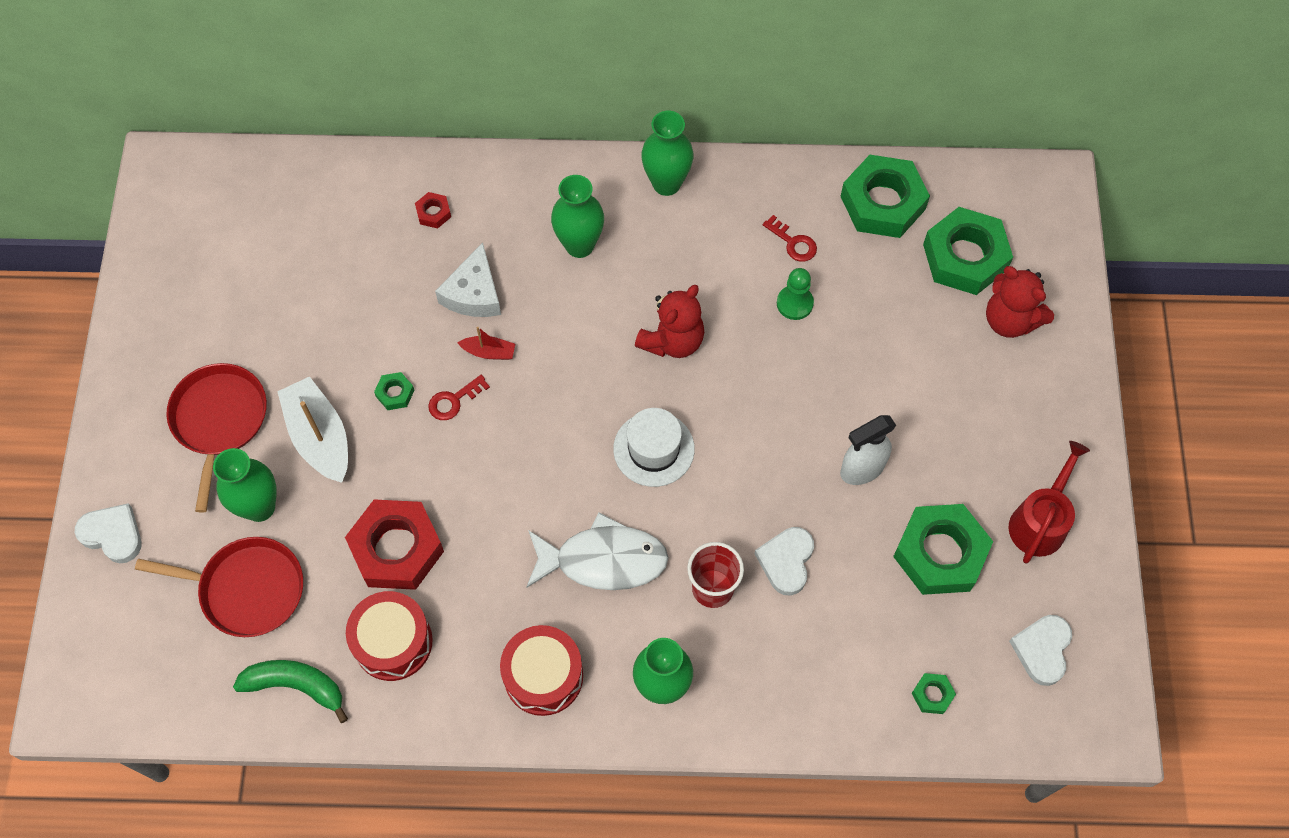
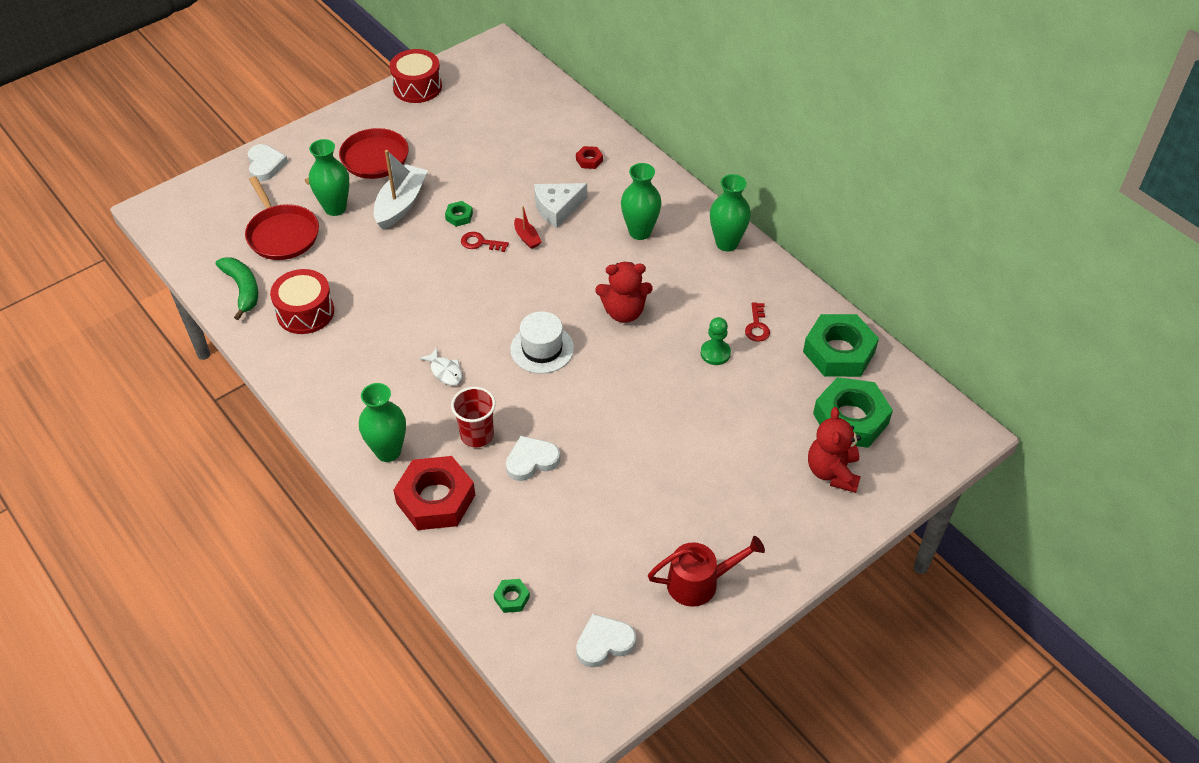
camera: 50 degrees right, 15 degrees down
red nut [345,499,444,590] -> red nut moved to [393,456,475,530]
red drum [500,625,583,716] -> red drum moved to [390,49,442,103]
white fish [526,512,669,590] -> white fish [419,348,463,385], size x0.49
white spray bottle [840,415,897,485] -> none
green nut [893,504,993,595] -> none

